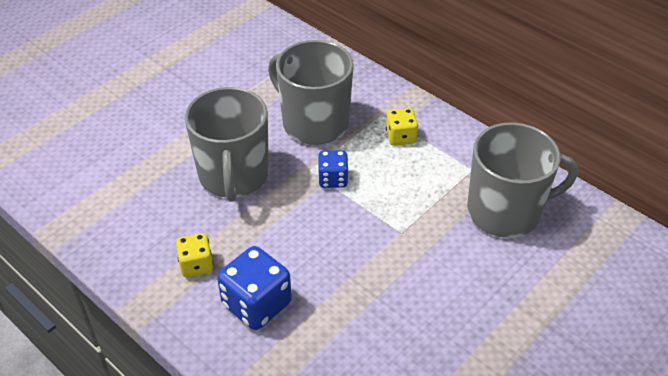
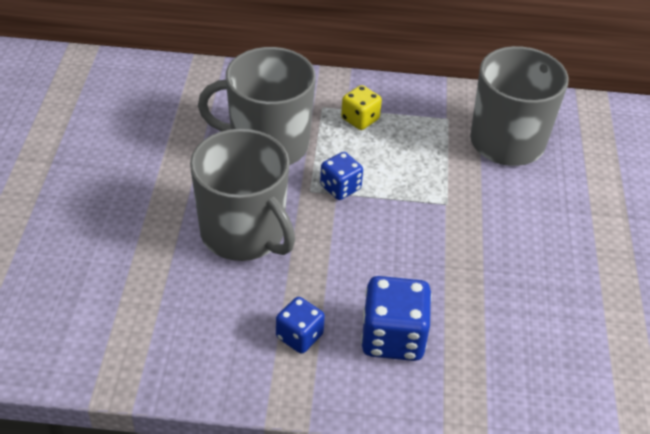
camera: 40 degrees left, 0 degrees up
yellow dice [176,233,213,277] -> blue dice [276,297,325,354]

